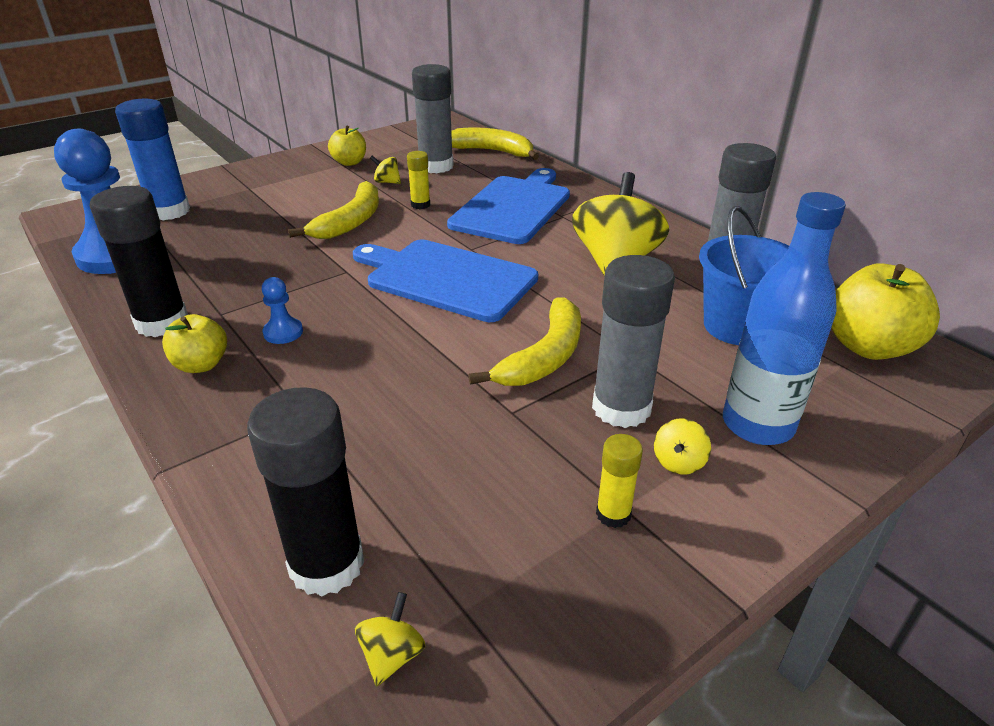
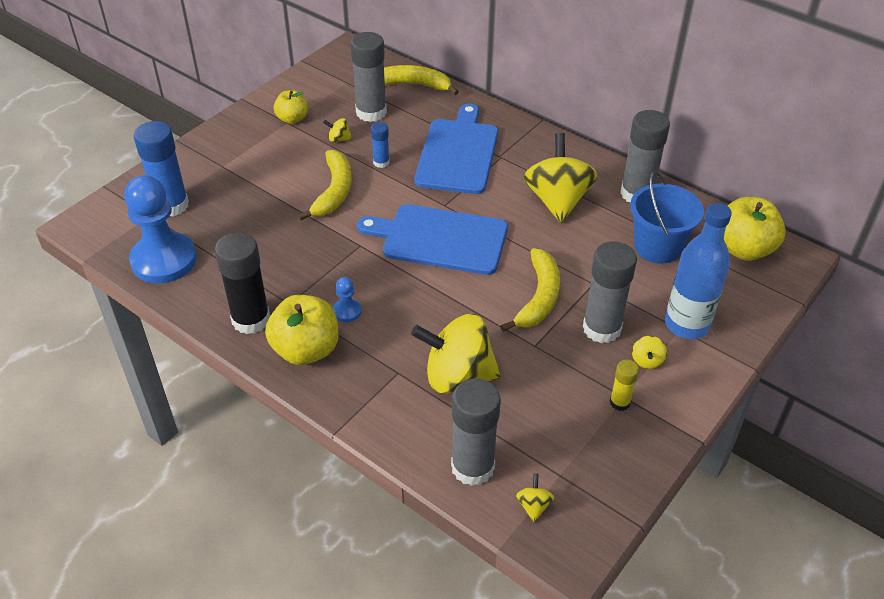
camera: 15 degrees left, 10 degrees up
yellow apple [162,314,227,373] -> yellow apple [265,295,339,365], size x1.67
black glue stick [247,387,364,596] -> grey glue stick [451,378,501,486]
yellow glue stick [407,151,430,209] -> blue glue stick [371,122,390,168]
none -> yellow spinning top [411,314,501,394]

